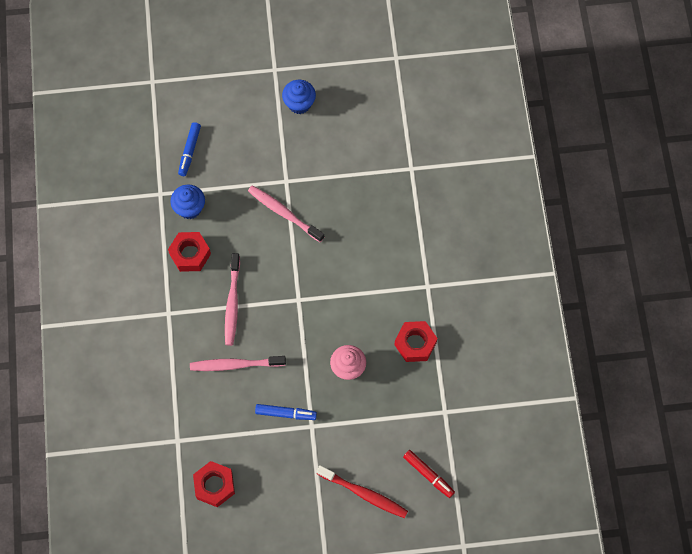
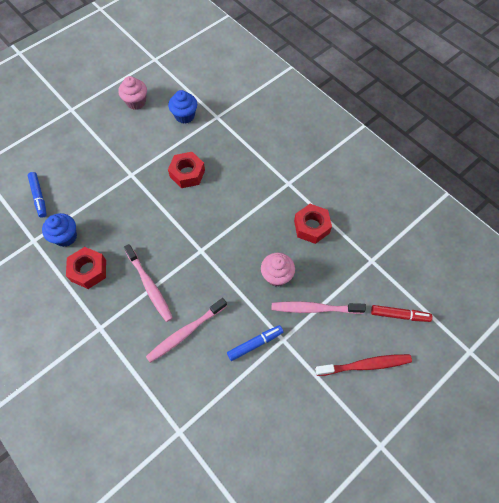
camera: 35 degrees left, 5 degrees down
red nut [193,461,235,507] -> red nut moved to [168,152,205,188]
pink toothbrush [248,185,324,242] -> pink toothbrush moved to [272,301,366,314]
blue cupcake [282,80,316,114] -> blue cupcake moved to [168,90,197,124]
none -> pink cupcake [118,76,147,110]

